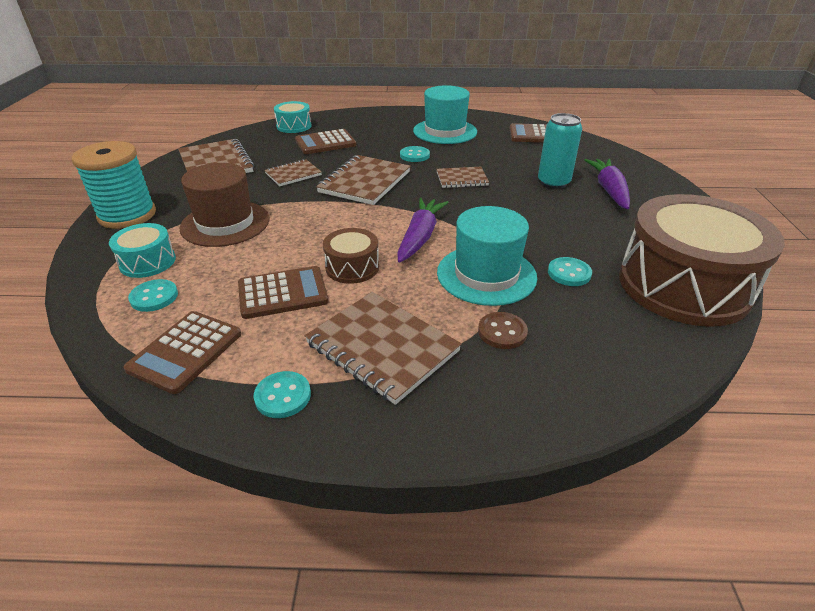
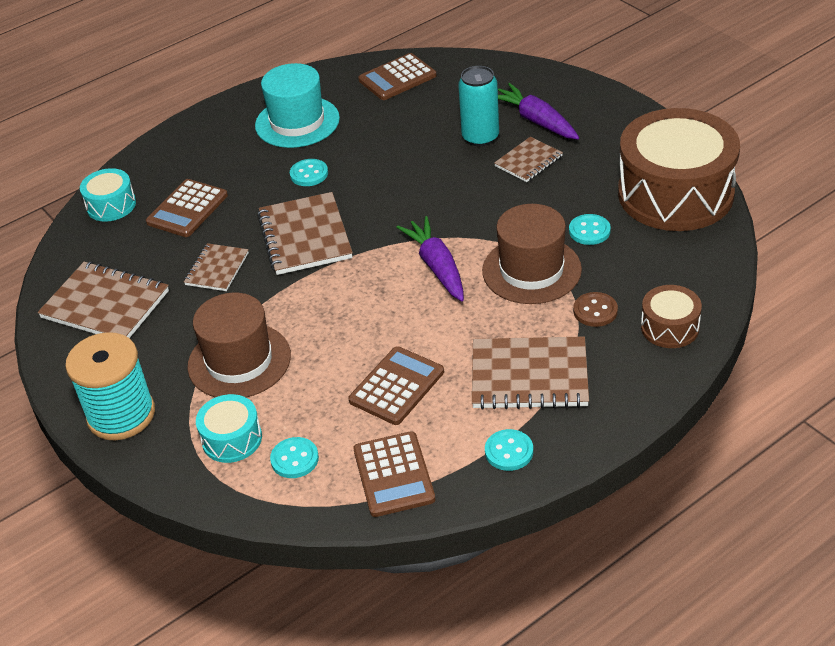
camera: 35 degrees left, 5 degrees up
brown drum [323,228,379,284] -> brown drum moved to [641,285,702,348]
brown notebook [437,167,489,188] -> brown notebook moved to [494,137,563,182]
turquoise hat [437,206,537,306] -> brown hat [482,204,582,304]

